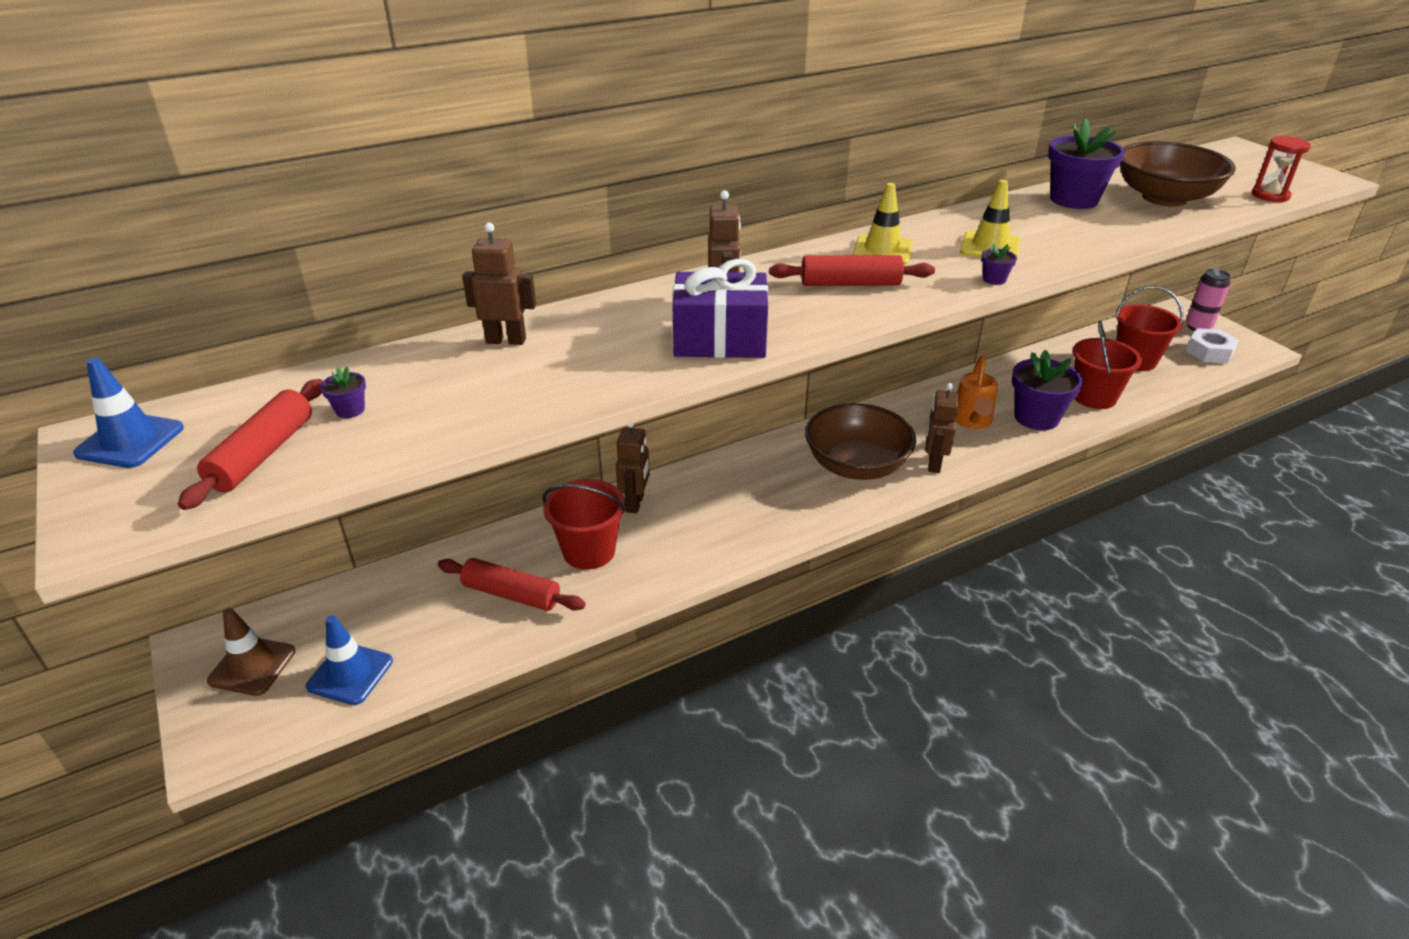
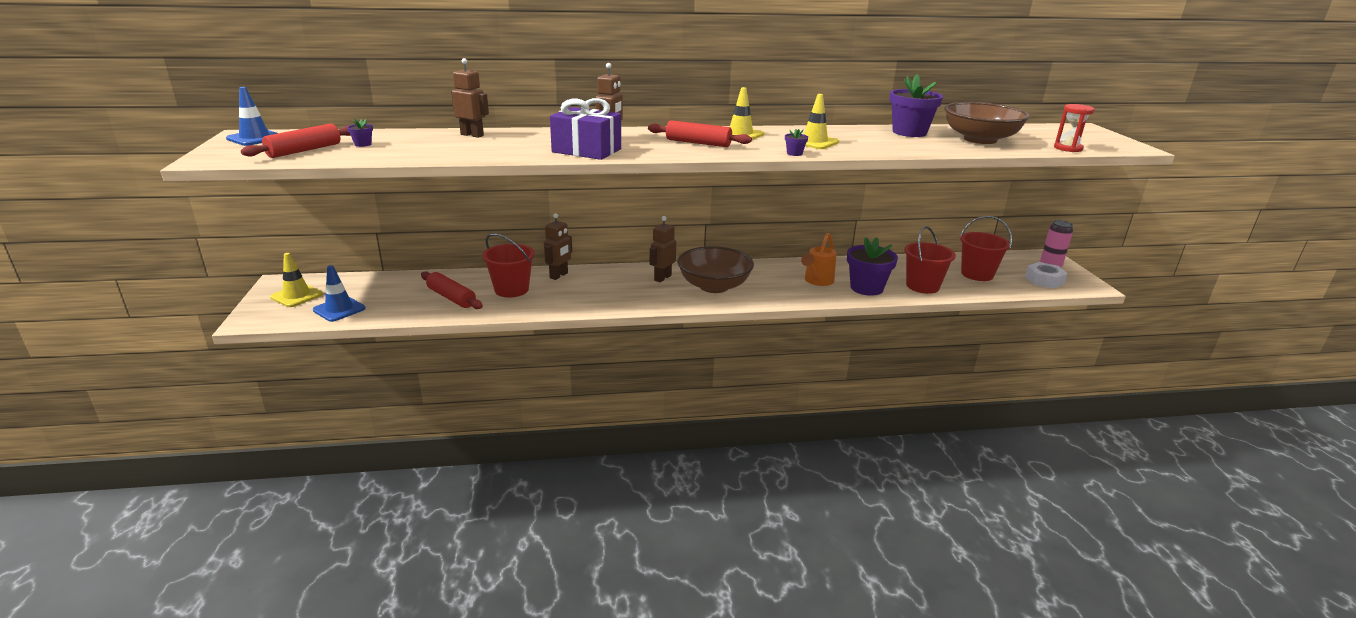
camera: 20 degrees right, 10 degrees down
brown traffic cone [207,608,295,696] -> yellow traffic cone [270,253,323,307]
brown robot [925,383,959,473] -> brown robot moved to [650,216,676,282]

